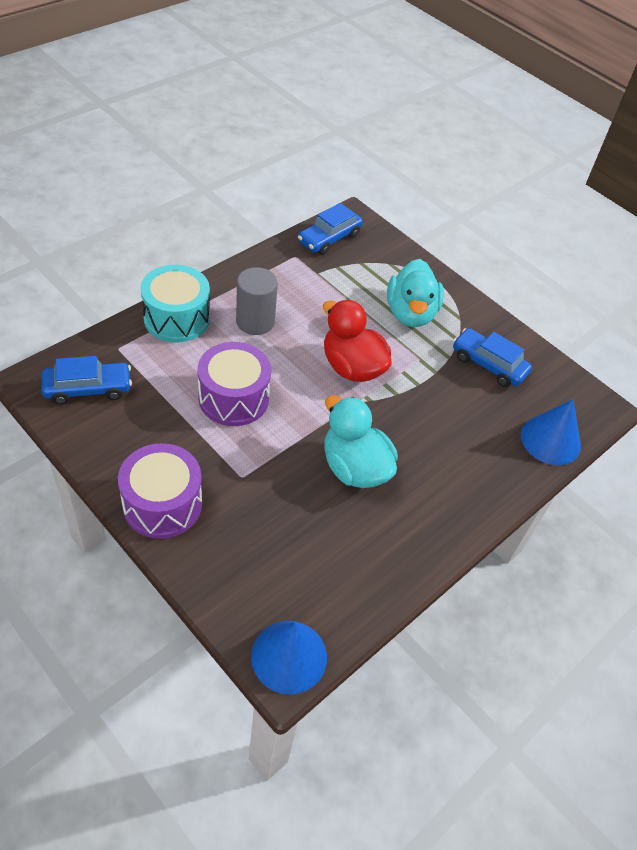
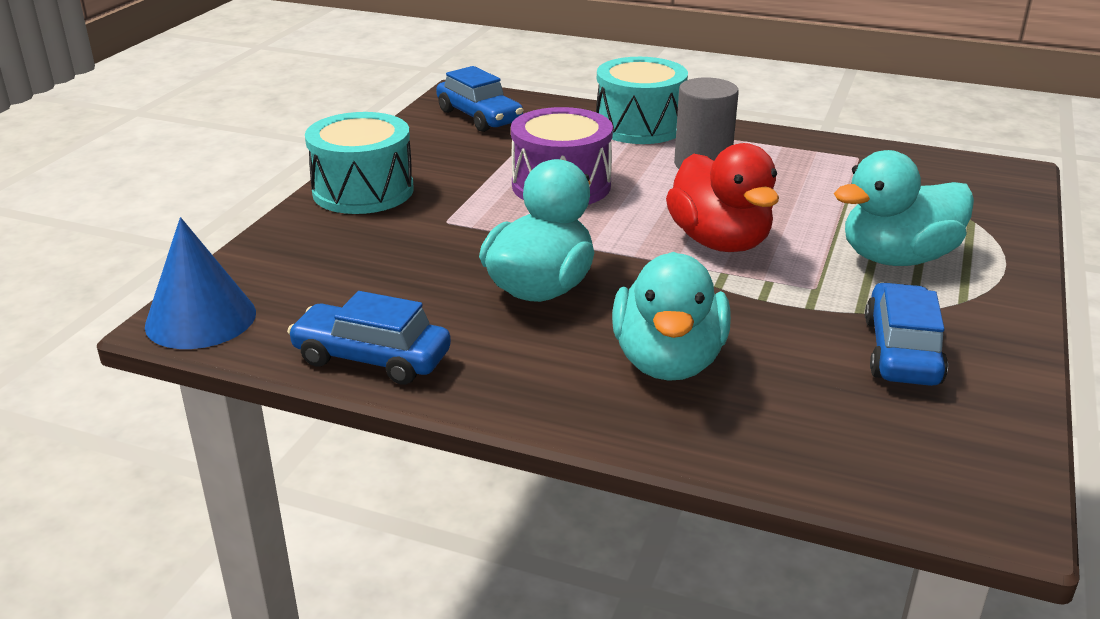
camera: 70 degrees right, 20 degrees down
purple drum [118,443,202,539] -> turquoise drum [305,112,414,214]
blue car [298,203,363,255] -> blue car moved to [287,291,451,385]
red duck [323,300,392,382] -> red duck turned 135 degrees clockwise [666,143,779,252]
blue cone [521,400,581,465] -> none
none -> turquoise duck [612,252,731,381]

